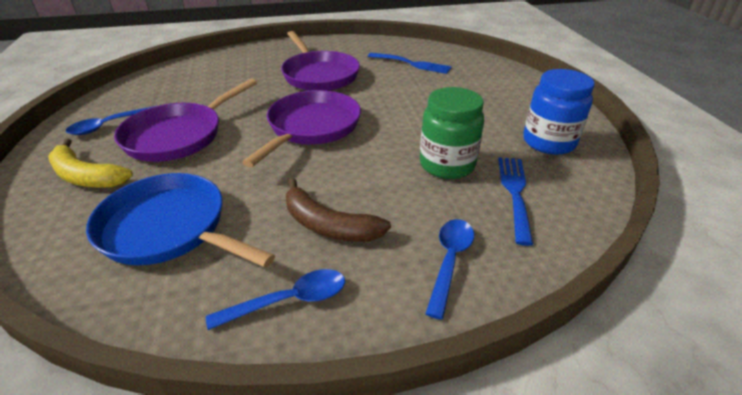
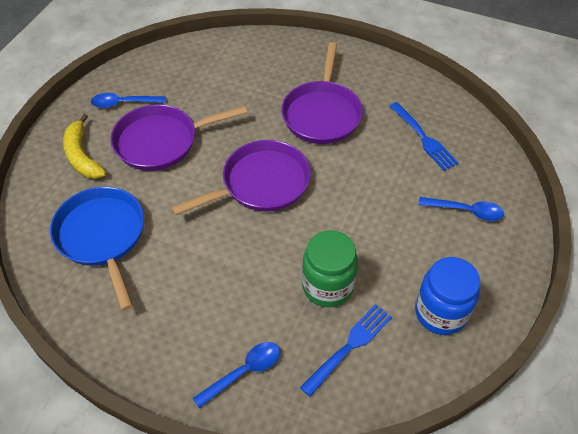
camera: 35 degrees right, 15 degrees up
blue spoon [206,269,345,330] -> blue spoon moved to [418,197,504,221]
brown banana [286,178,391,242] -> none

